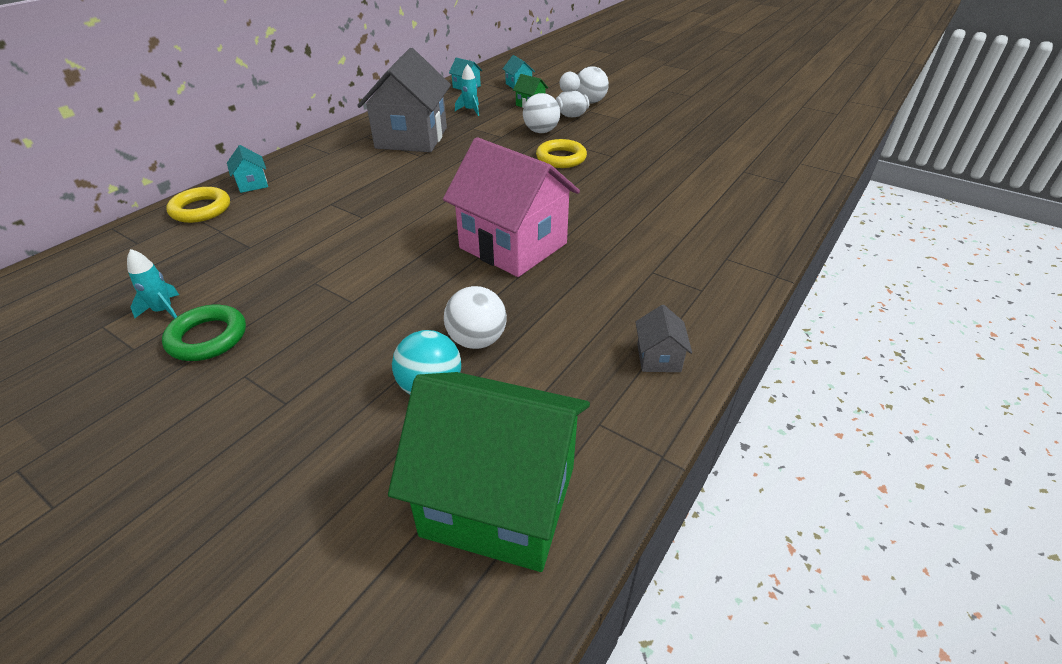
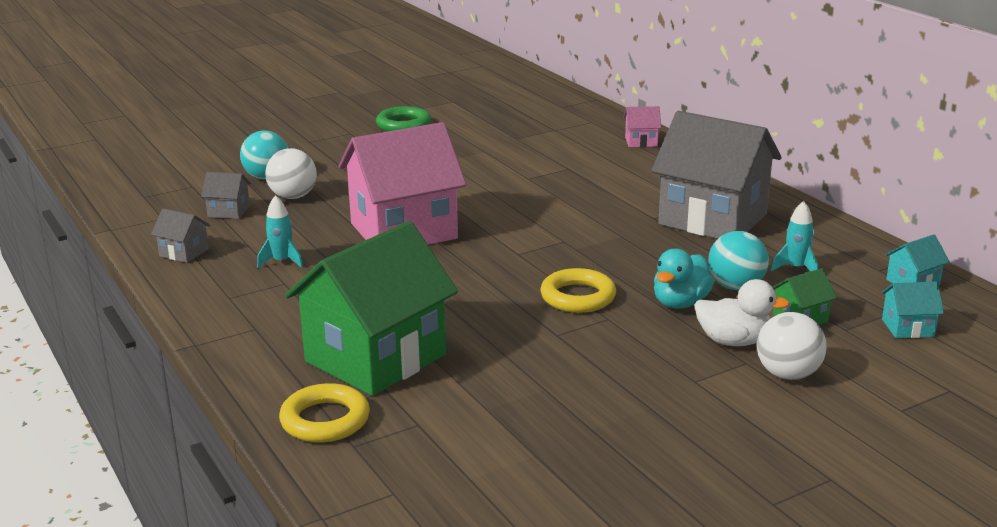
camera: 115 degrees right, 15 degrees down
turquoise rocket [127,249,179,319] -> turquoise rocket moved to [257,195,303,268]
yellow ring [166,187,230,223] -> yellow ring moved to [279,383,370,442]
turquoise house [227,145,268,193] -> pink house [624,106,661,147]
green house [388,372,590,572] -> green house moved to [285,221,458,396]
white ball [523,93,560,133] -> turquoise duck [654,249,714,309]
none -> grey house [201,172,251,219]
none -> turquoise ball [708,231,769,290]

